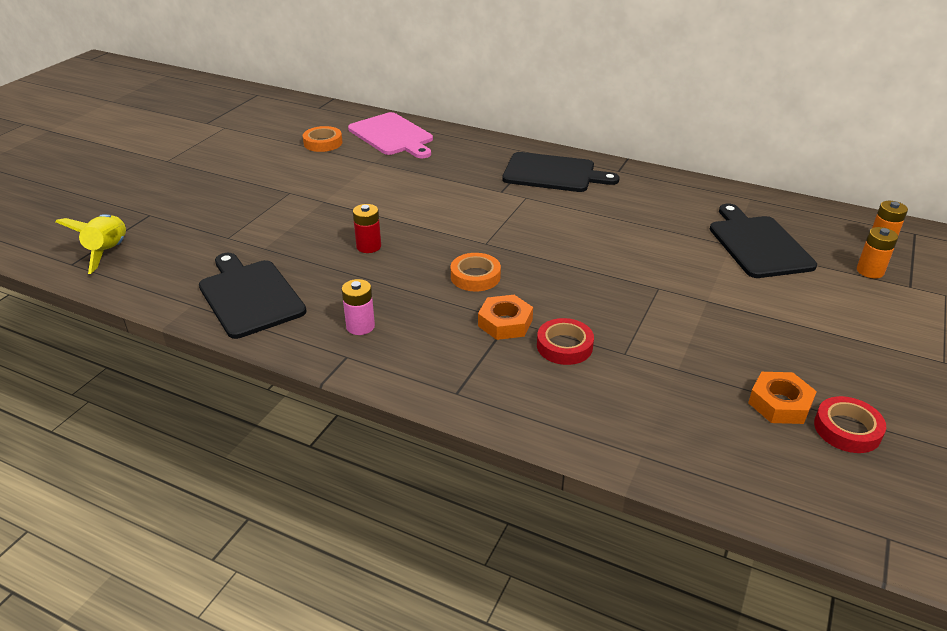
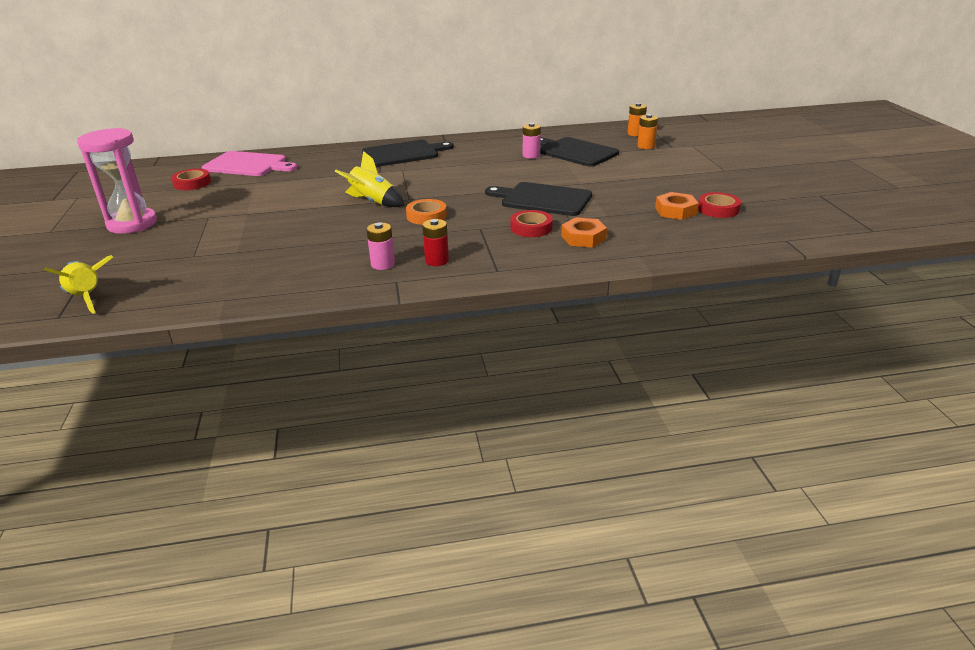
camera: 35 degrees left, 5 degrees down
black cutting board [199,253,307,339] -> black cutting board moved to [485,182,592,216]
orange tape [303,126,342,152] -> red tape [171,169,211,190]
red battery [353,204,381,253] -> red battery moved to [422,219,449,266]
orange nut [478,295,533,340] -> orange nut moved to [561,217,607,248]
none -> pink hourglass [77,128,157,234]
none -> yellow rocket [335,151,404,207]
none -> pink battery [523,123,541,159]

